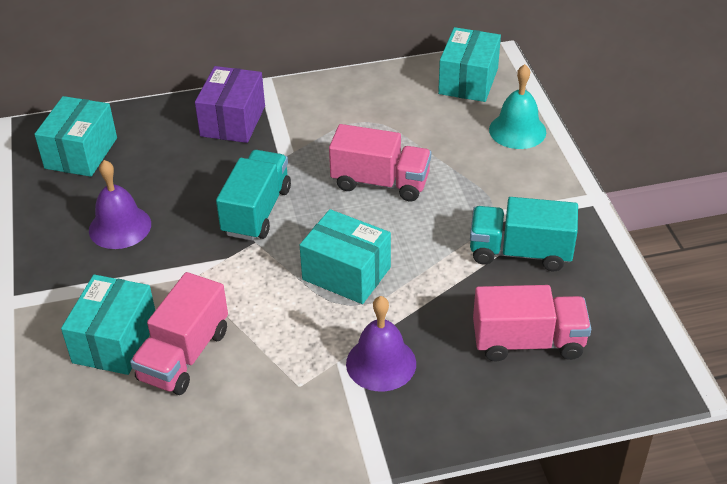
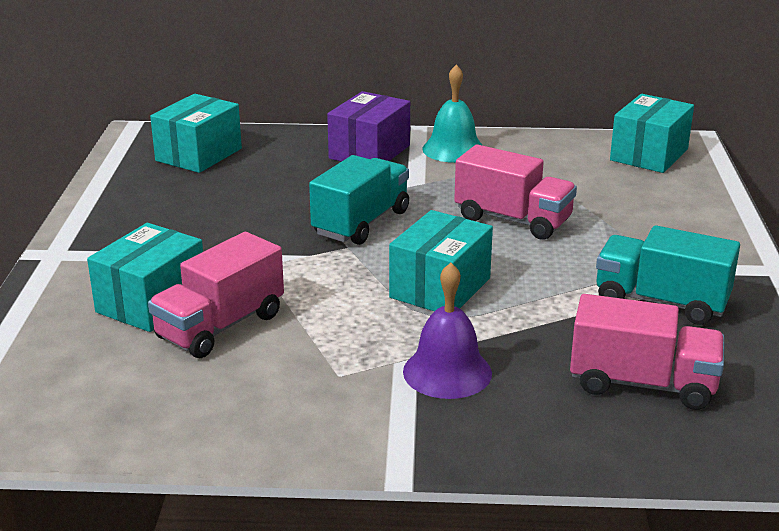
camera: 15 degrees right, 15 degrees down
purple bell [89,160,151,249] -> none
turquoise box [300,209,391,304] -> turquoise box turned 75 degrees clockwise [389,210,493,311]
turquoise bell [489,64,546,149] -> turquoise bell moved to [422,65,483,163]

